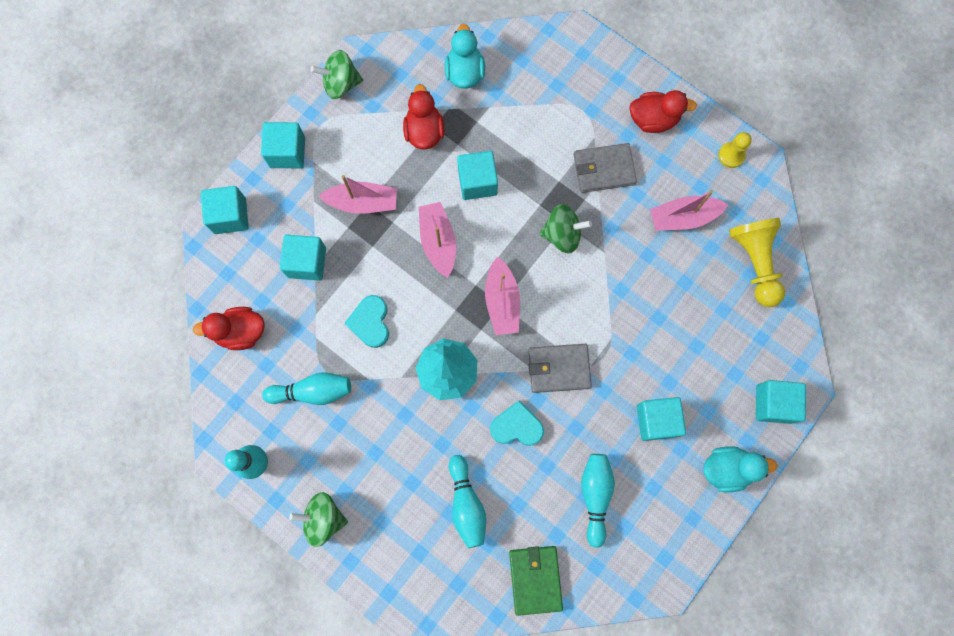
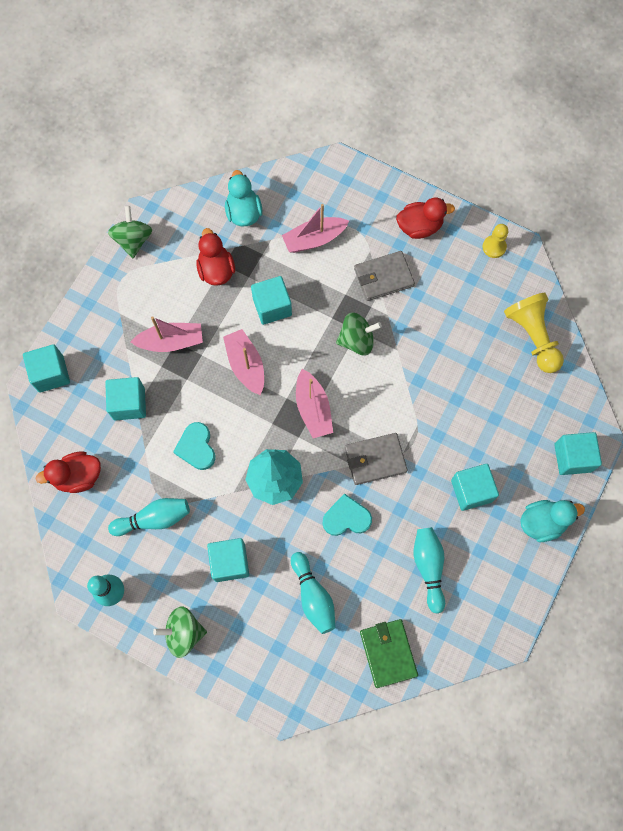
camera: 10 degrees left, 5 degrees down
turquoise cube [261,122,305,168] -> turquoise cube moved to [207,538,249,582]
green spinning top [311,50,363,99] -> green spinning top turned 105 degrees clockwise [108,205,152,258]
pink boat [650,190,728,230] -> pink boat moved to [282,204,349,253]

